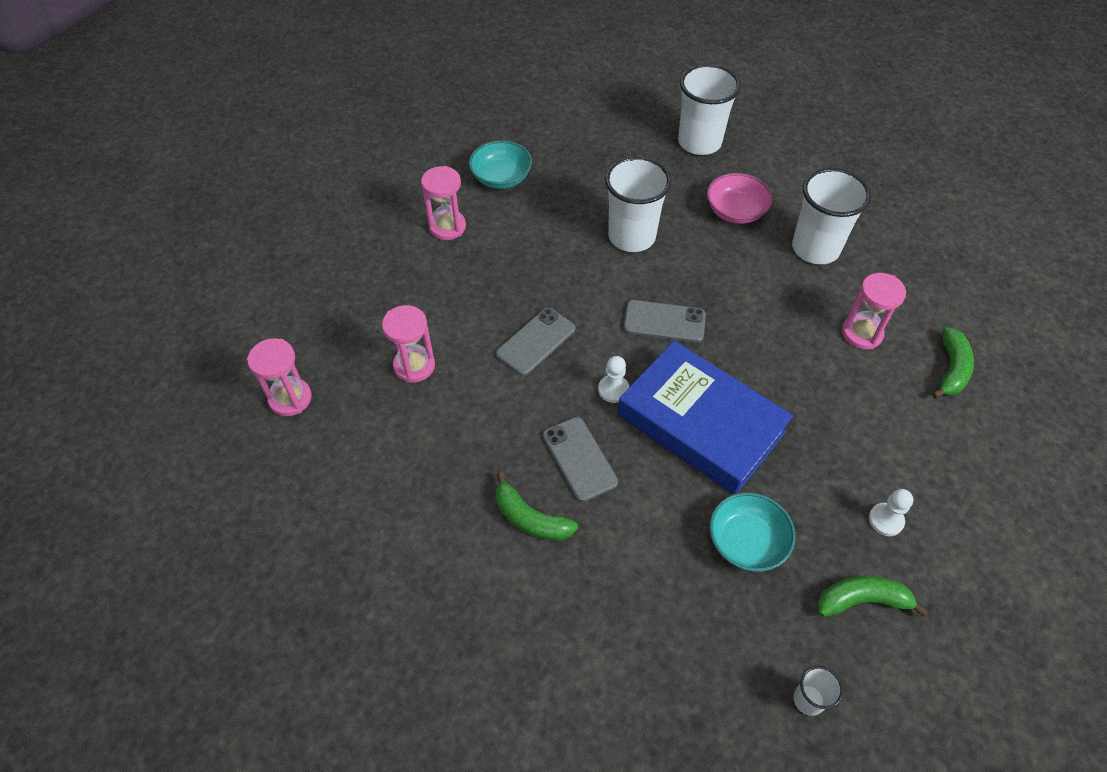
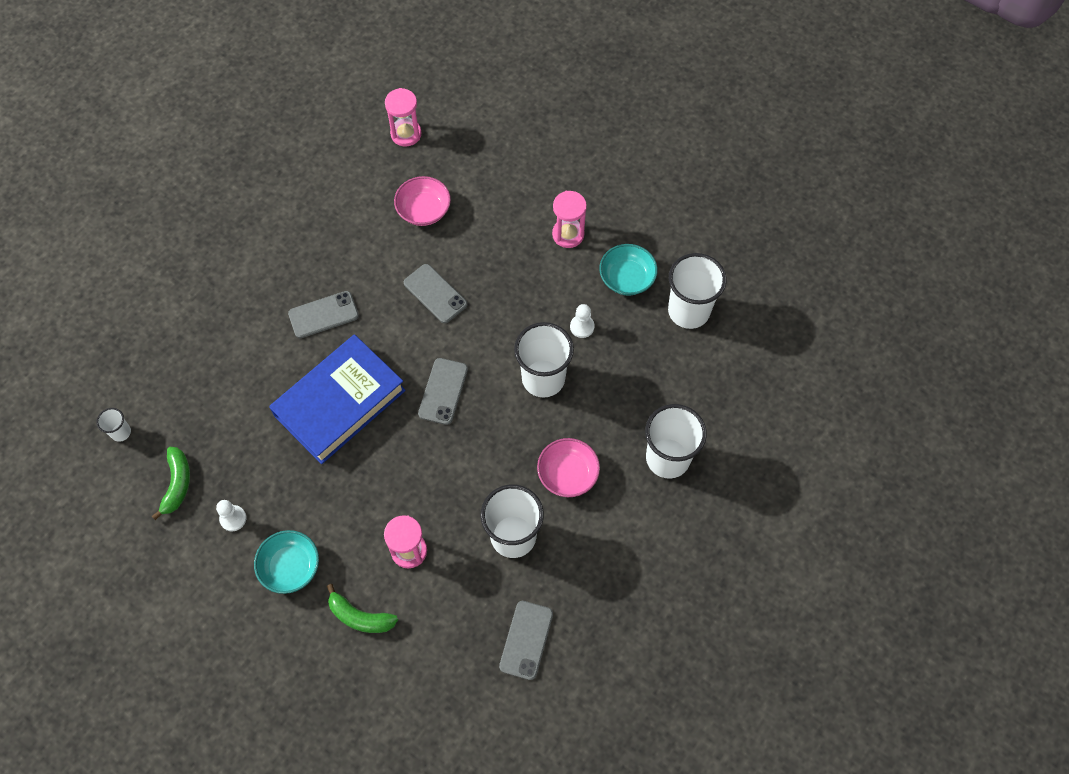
camera: 95 degrees right, 10 degrees up
pink hourglass [382,305,435,383] -> pink bowl [394,176,451,226]
green banana [496,471,578,541] -> none
white pawn [598,356,629,403] -> white pawn moved to [570,304,594,338]
turquoise bowl [709,492,795,572] -> turquoise bowl moved to [254,530,319,594]
none -> grey phone [499,601,553,680]
none -> white cup [668,253,727,329]

